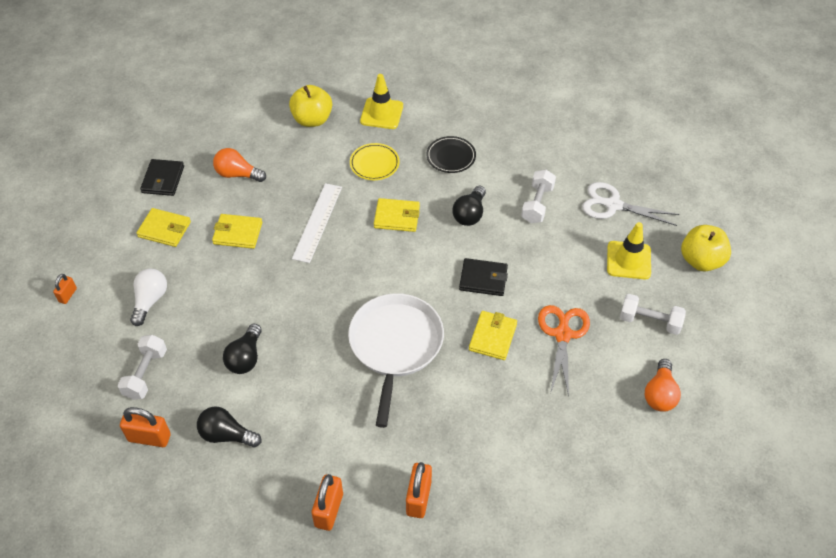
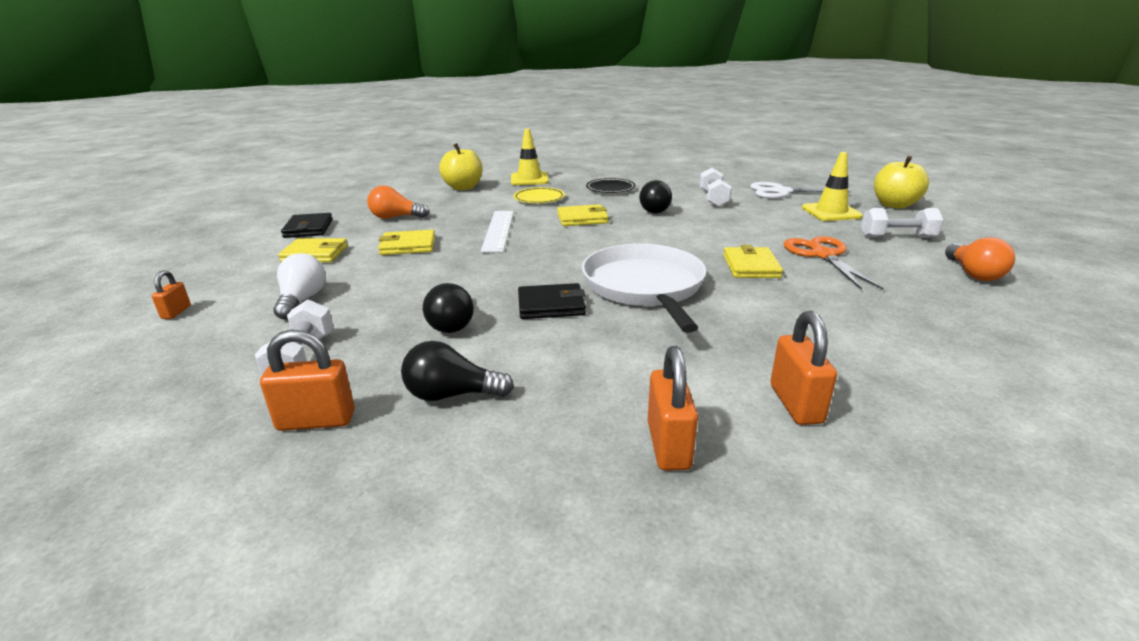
camera: 15 degrees left, 25 degrees down
black wallet [459,258,508,296] -> black wallet moved to [518,283,586,319]

